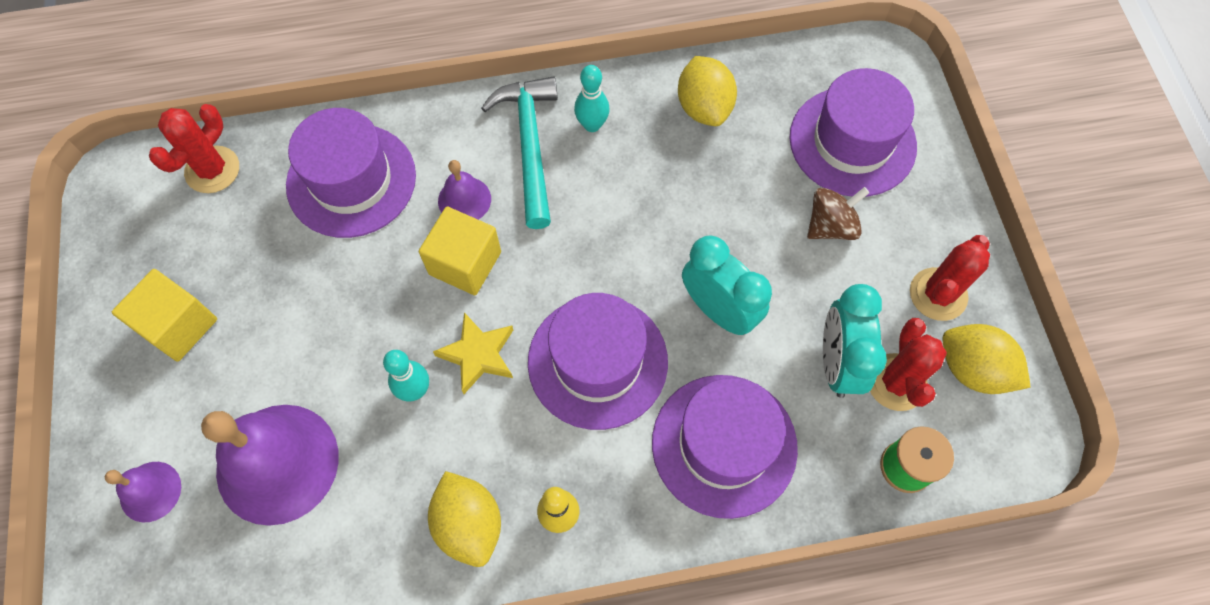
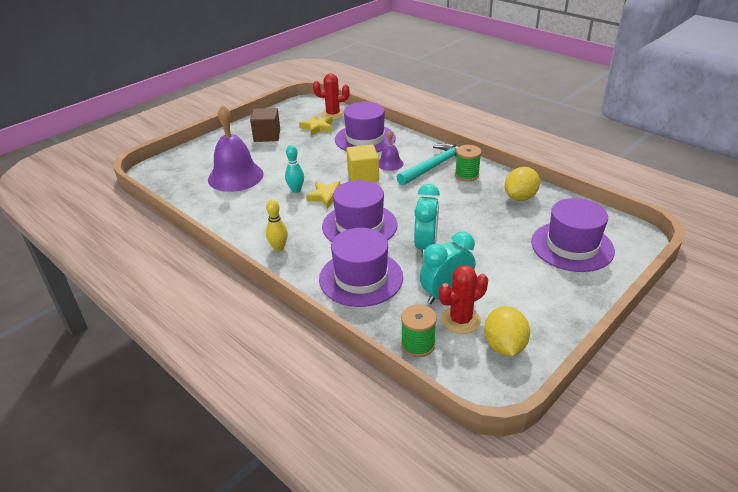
camera: 55 degrees right, 30 degrees down
purple bell [105,462,181,522] -> none
yellow cube [112,269,217,362] -> brown cube [250,108,280,142]
yellow lemon [428,471,501,567] -> none
turquoise bowling pin [574,65,610,132] -> green spool [455,145,482,181]
brown spinning top [807,187,869,240] -> none
red cactus [910,235,990,321] -> none
none -> yellow star [299,115,333,136]

